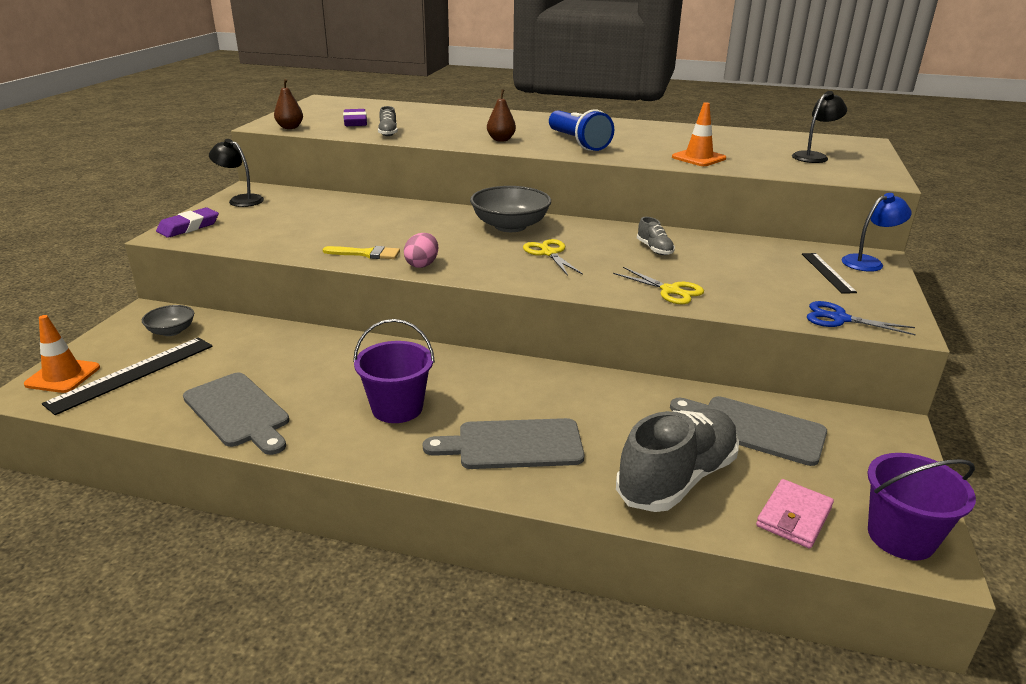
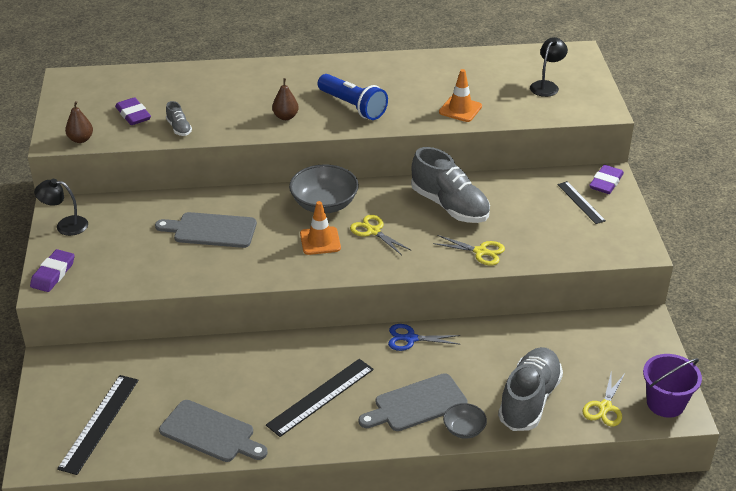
camera: 20 degrees left, 10 degrees up
orange traffic cone [24,315,100,393] -> orange traffic cone moved to [300,201,341,255]
grey bowl [142,305,194,336] -> grey bowl moved to [443,403,487,439]
yellow brush [323,246,400,259] -> none
purple bucket [353,319,435,423] -> black ruler [266,359,374,437]
pink egg [404,233,438,268] -> none
grey shoe [637,217,675,255] -> grey shoe [411,147,490,223], size x2.25
grey cutting board [670,396,827,466] -> grey cutting board moved to [155,212,257,248]
pink wallet [756,479,834,549] -> yellow scissors [582,370,625,426]
blue scissors [807,301,916,335] -> blue scissors moved to [388,324,460,351]
blue lamp [841,193,912,272] -> purple eraser [589,165,624,194]

